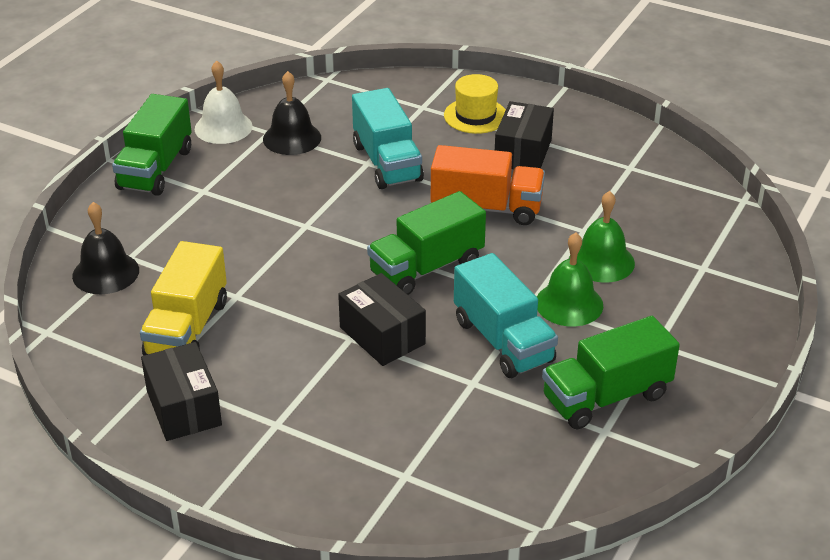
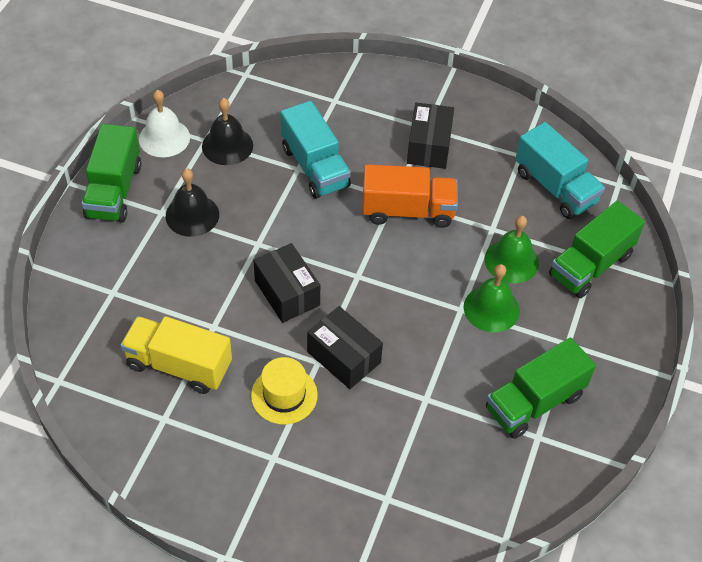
camera: 10 degrees left, 15 degrees up
black bell [72,202,139,294] -> black bell moved to [166,168,219,237]
yellow truck [140,241,227,355] -> yellow truck turned 105 degrees clockwise [120,316,232,394]
black box [141,342,222,441] -> black box moved to [254,243,320,323]
green truck [367,191,486,295] -> green truck moved to [549,201,645,298]
yellow hat [444,74,506,134] -> yellow hat moved to [251,357,318,425]
turquoise truck [454,253,558,378] -> turquoise truck moved to [515,122,605,219]

